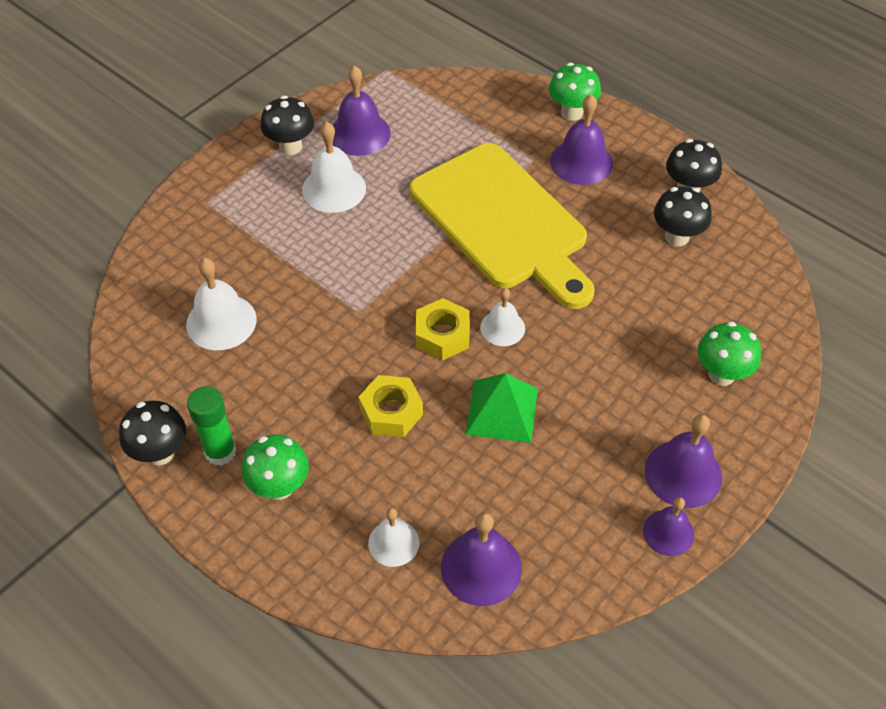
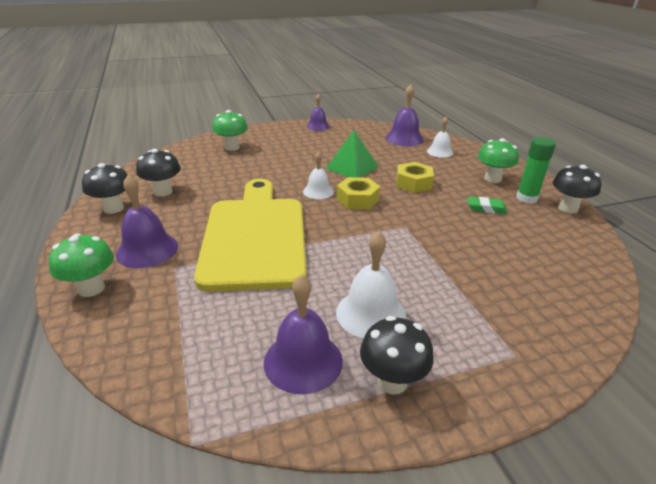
camera: 150 degrees left, 20 degrees down
white bell [186,258,257,350] -> none
purple bell [645,414,722,508] -> none
none -> green eraser [467,197,508,214]

